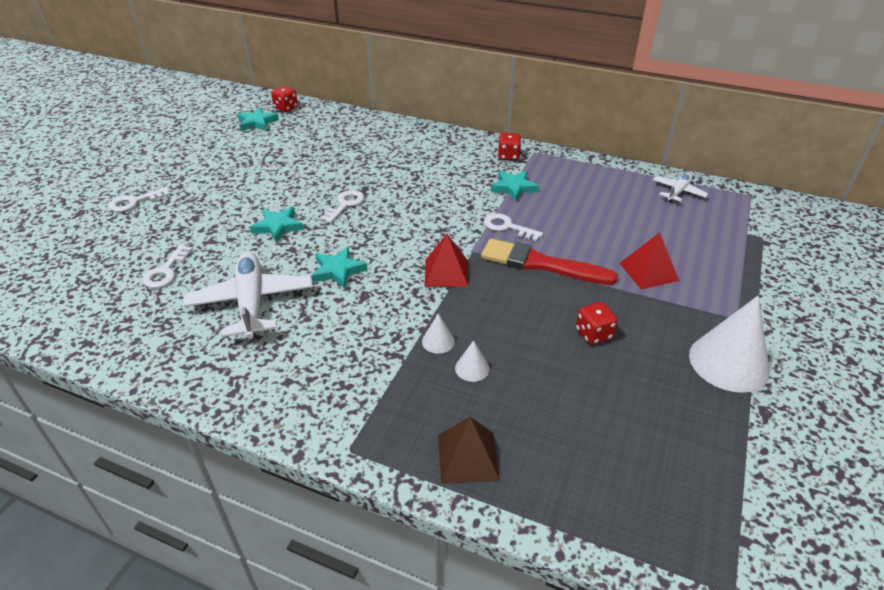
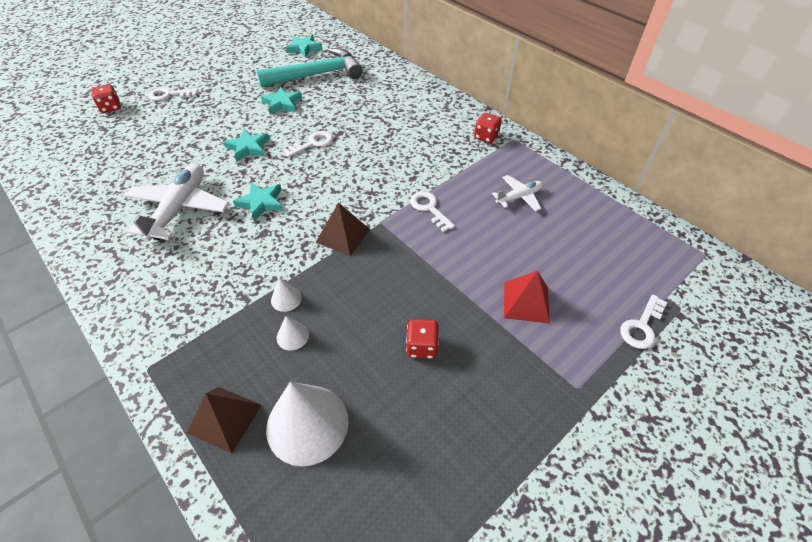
camera: 25 degrees right, 10 degrees up
white key [142,245,193,288] -> white key moved to [620,295,667,349]
red dice [271,86,298,112] -> red dice moved to [91,84,121,113]
red pyramid [425,234,468,287] -> brown pyramid [315,202,370,256]
red brush [481,239,618,285] -> none
turquoise star [491,171,539,201] -> turquoise star moved to [261,86,302,115]
white plane [653,173,708,202] -> white plane moved to [492,175,543,212]
white cone [689,296,770,393] -> white cone moved to [266,382,349,467]
none -> turquoise hammer [256,48,363,87]

